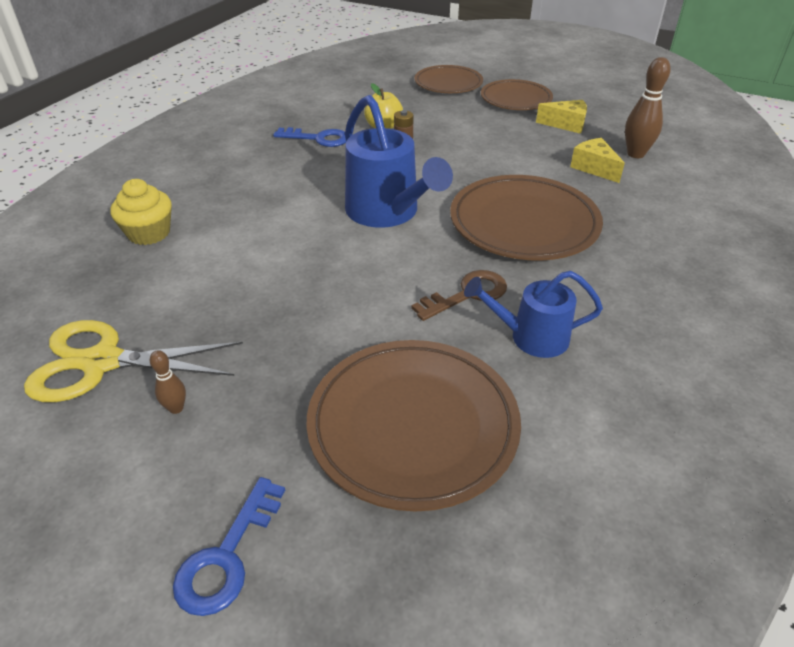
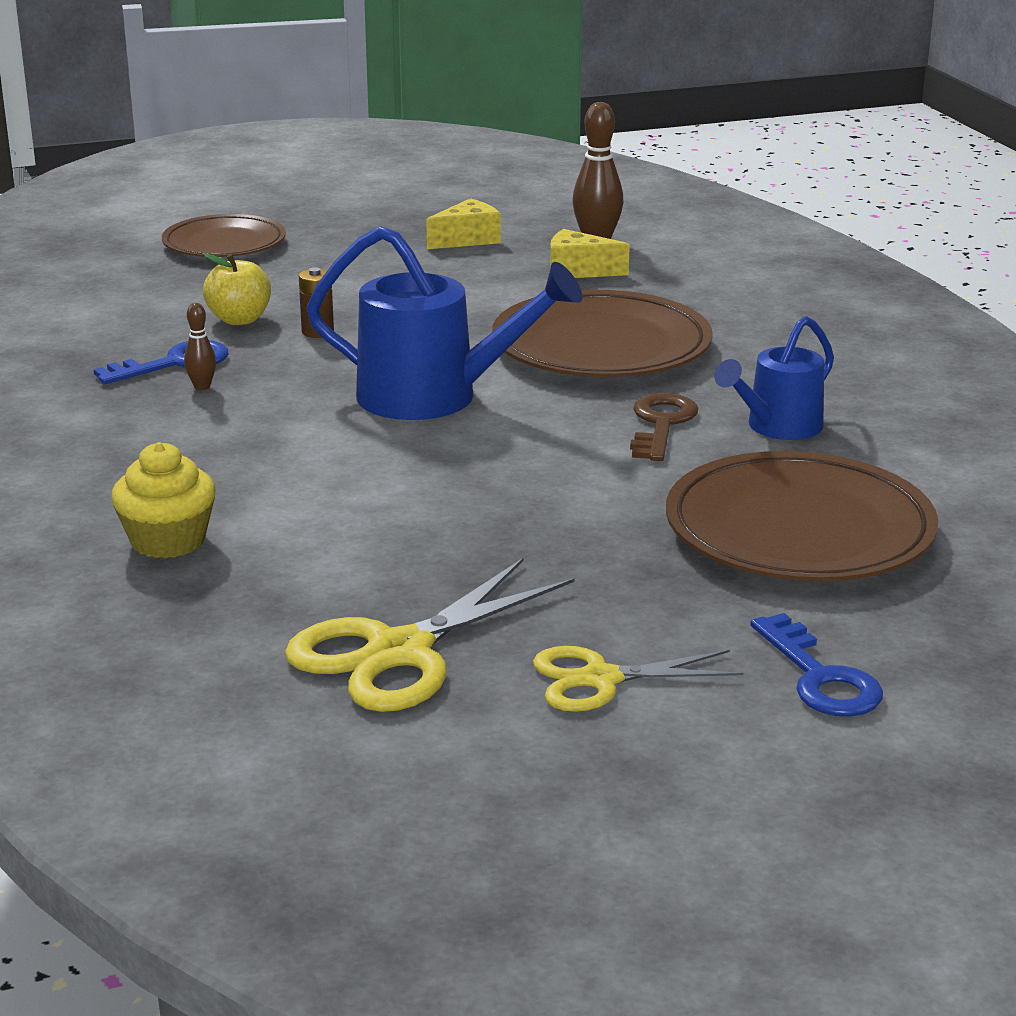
camera: 45 degrees left, 15 degrees down
brown bowling pin [150,350,186,414] -> brown bowling pin moved to [184,303,216,390]
brown plate [481,79,553,110] -> none
none -> yellow scissors [533,646,743,712]

